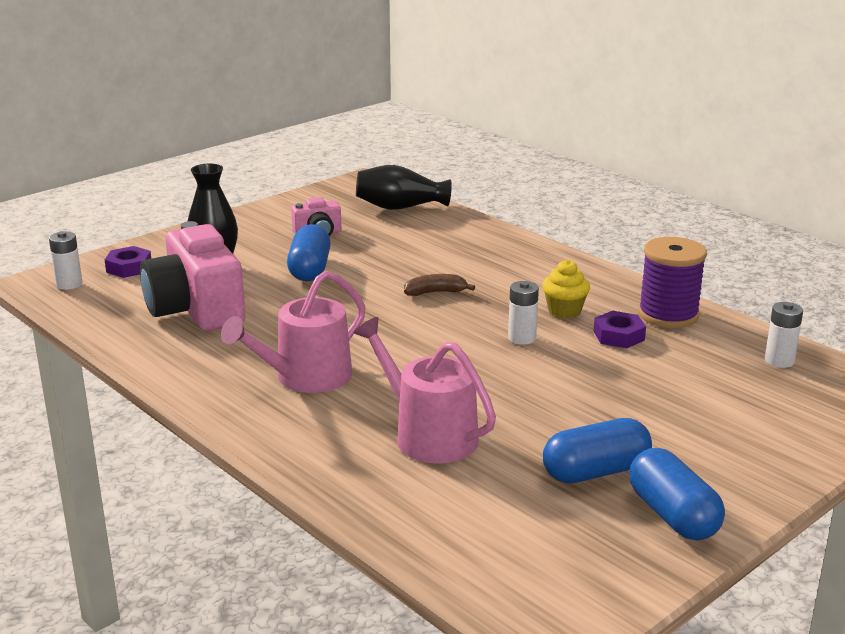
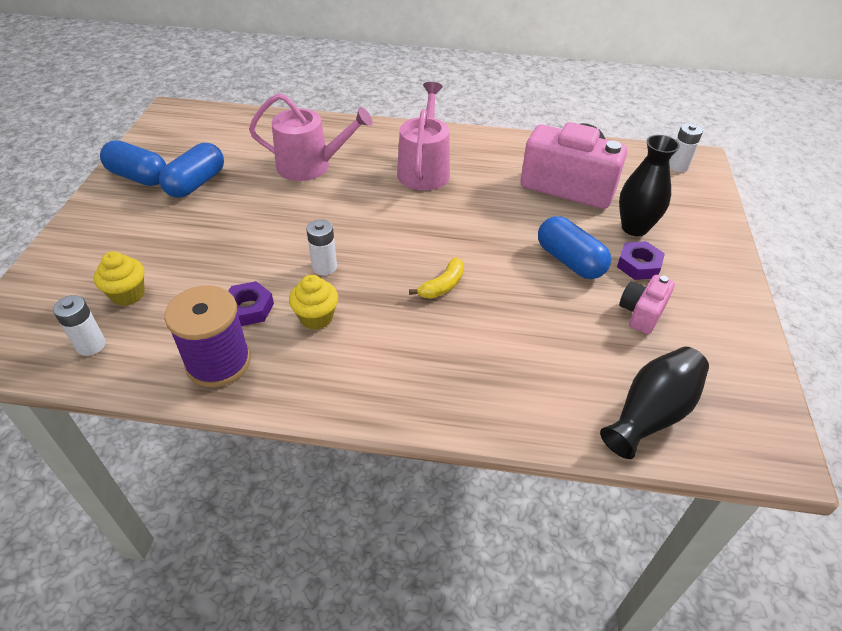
camera: 140 degrees right, 20 degrees up
purple nut [105,246,151,278] -> purple nut moved to [617,241,665,280]
brown banana [404,274,475,296] -> yellow banana [409,257,464,299]
none -> yellow cupcake [94,251,145,306]

